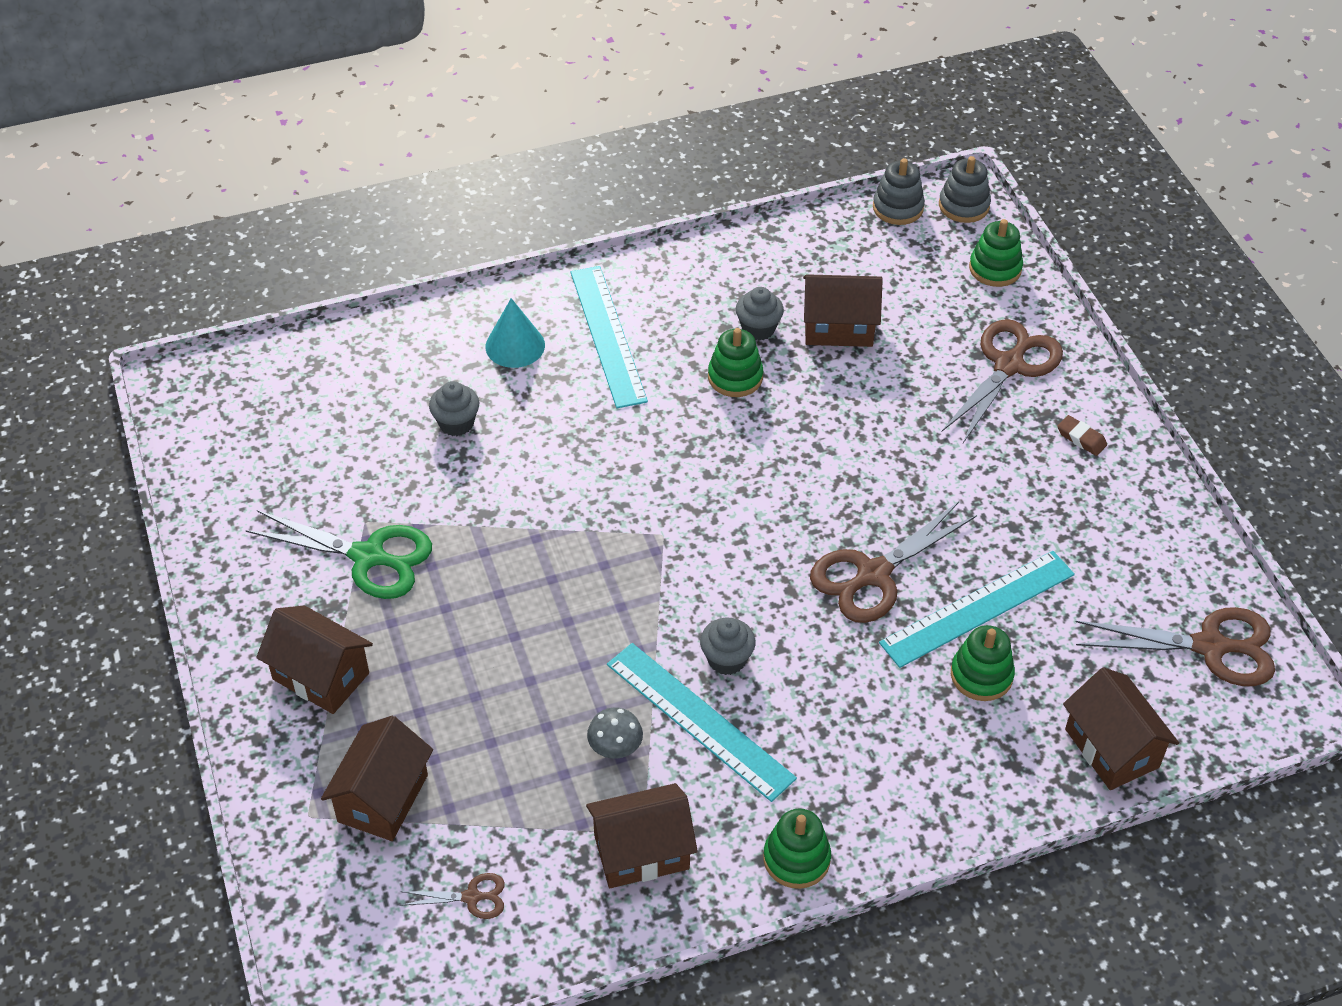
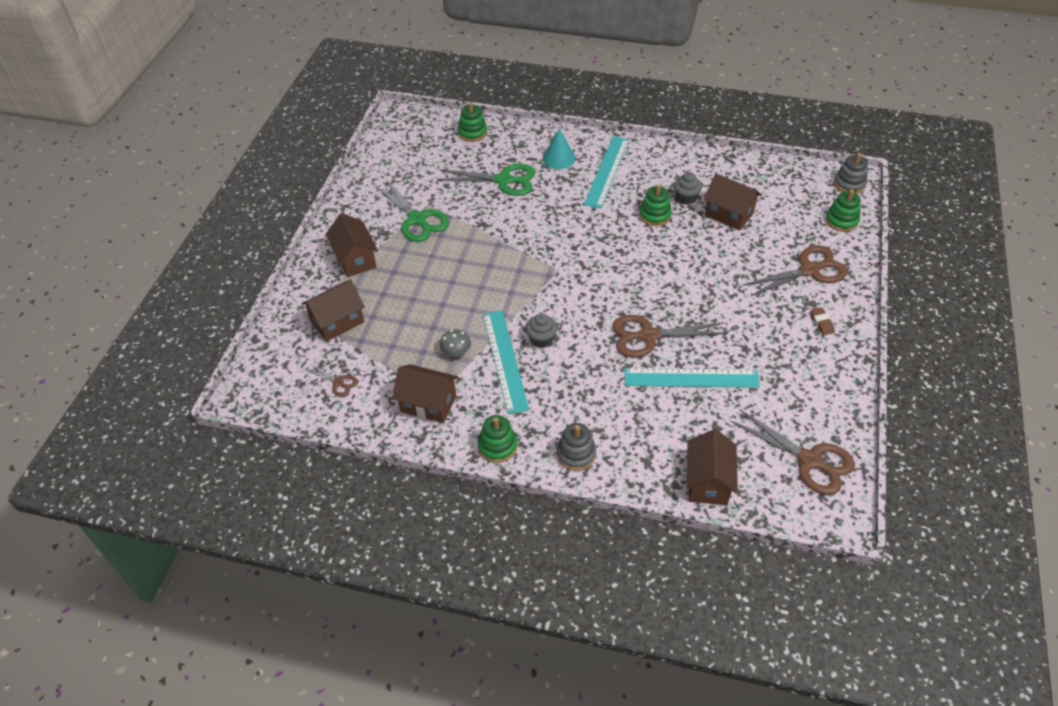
camera: 35 degrees right, 0 degrees up
grey cupcake [429,381,479,436] -> green scissors [437,164,535,196]
grey stacking toy [873,158,925,225] -> grey stacking toy moved to [557,423,596,471]
green stacking toy [951,625,1015,701] -> green stacking toy moved to [458,102,487,142]

